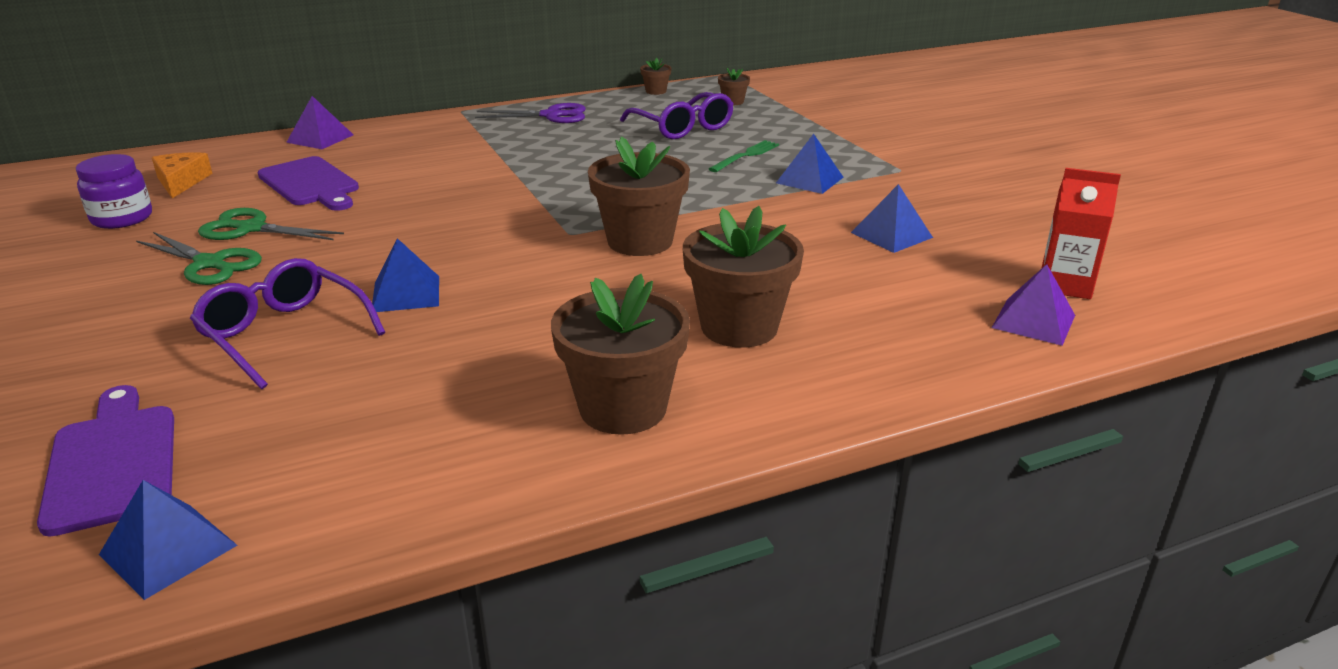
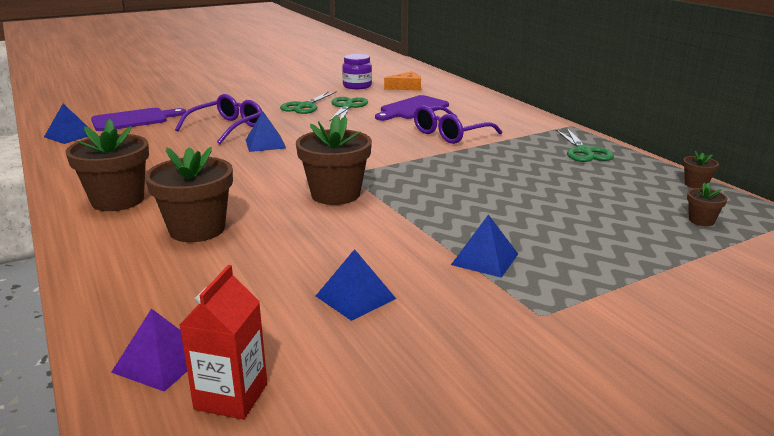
camera: 85 degrees right, 5 degrees down
purple pyramid [286,96,353,149] -> none
purple scissors [475,103,586,123] -> green scissors [556,128,614,162]
purple glasses [620,92,734,139] -> purple glasses moved to [414,105,502,144]
green fork [709,140,779,172] -> none

